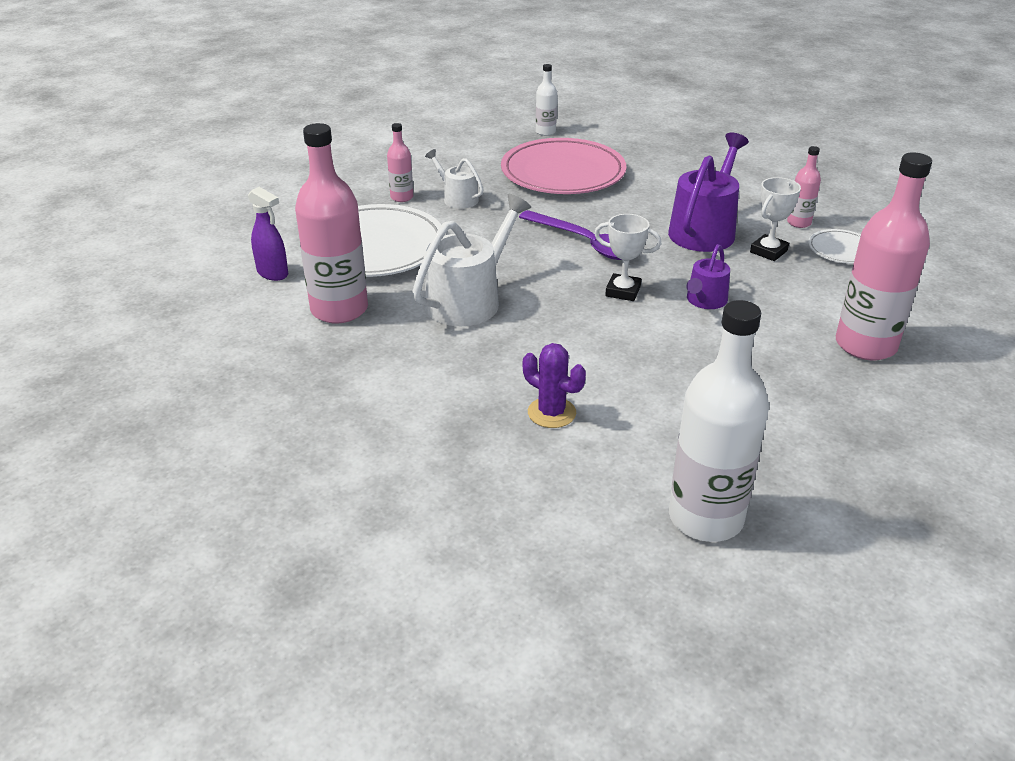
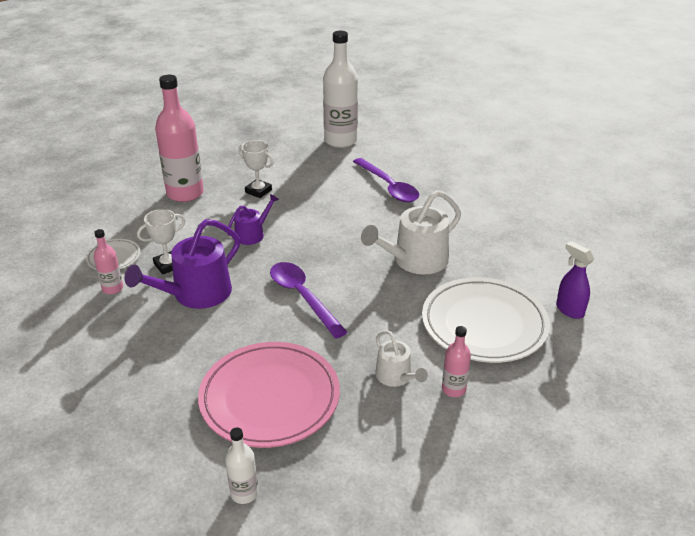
camera: 165 degrees left, 0 degrees up
pink bottle [295,123,368,323] -> none
purple cactus [523,343,586,428] -> purple spoon [353,158,419,202]
white trophy [594,214,661,301] -> white trophy moved to [238,140,274,198]

